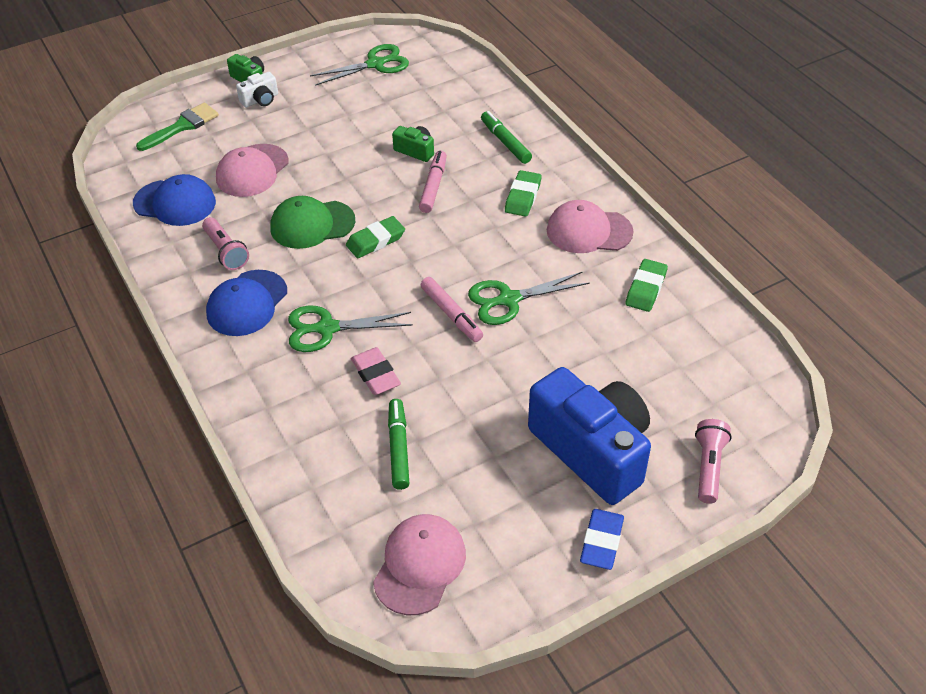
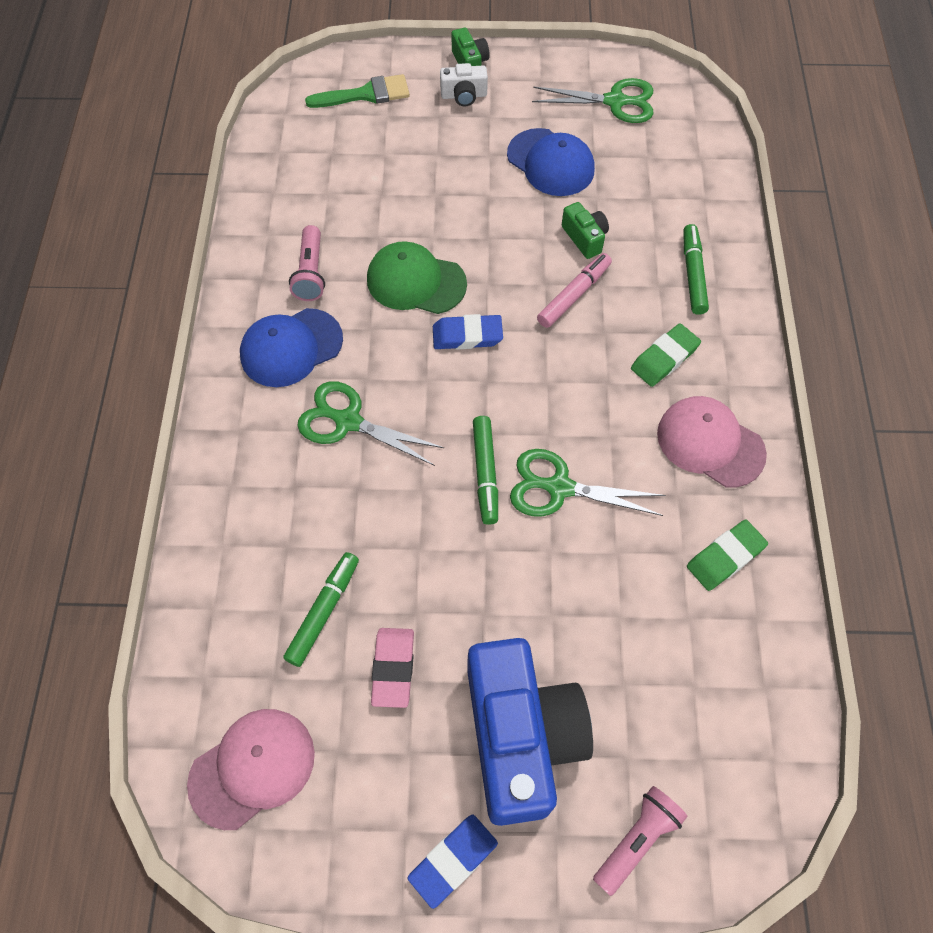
camera: 30 degrees right, 15 degrees up
blue cap [133,174,216,226] -> blue cap moved to [507,128,595,196]
pink cap [216,144,289,197] -> none
green eraser [346,216,405,258] -> blue eraser [433,314,503,350]
pink eraser [351,347,401,395] -> pink eraser moved to [371,628,414,708]
pink marker [421,277,483,342] -> green marker [473,416,498,525]

